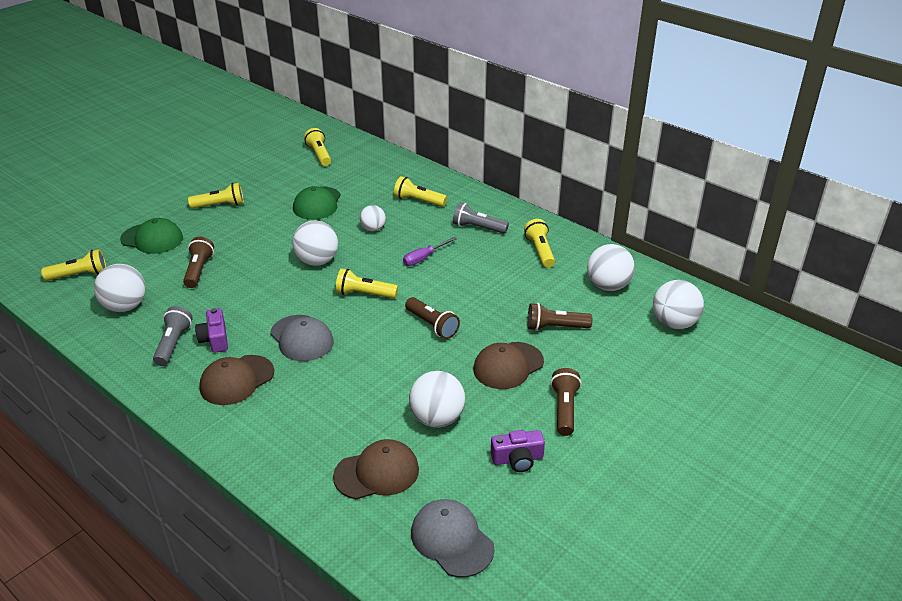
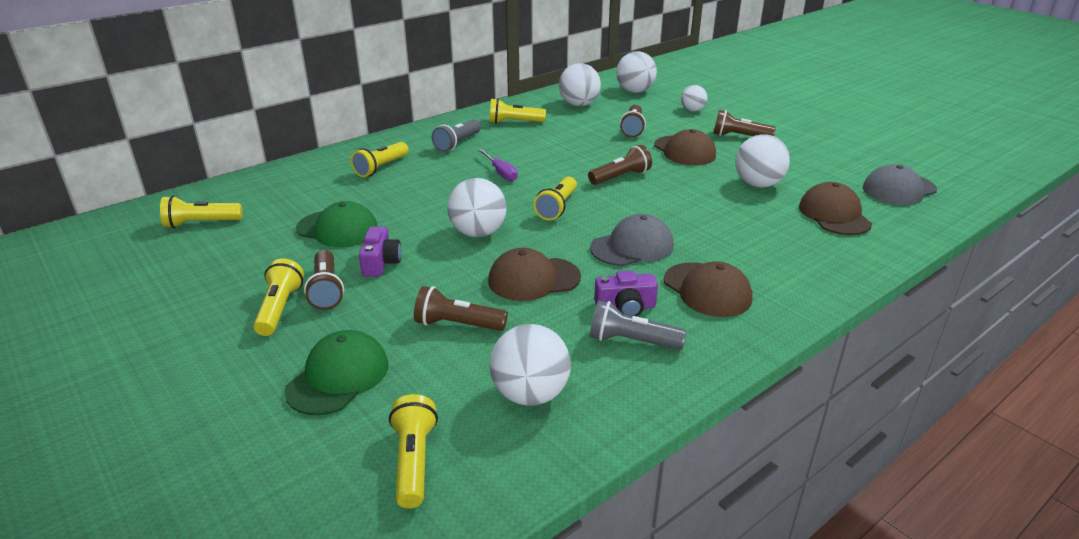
camera: 80 degrees left, 5 degrees down
white ball [360,205,386,231] -> white ball moved to [681,85,707,112]
purple camera [491,430,545,472] -> purple camera moved to [359,226,401,277]
none -> brown flashlight [304,250,344,310]
none -> brown cap [488,248,581,301]

